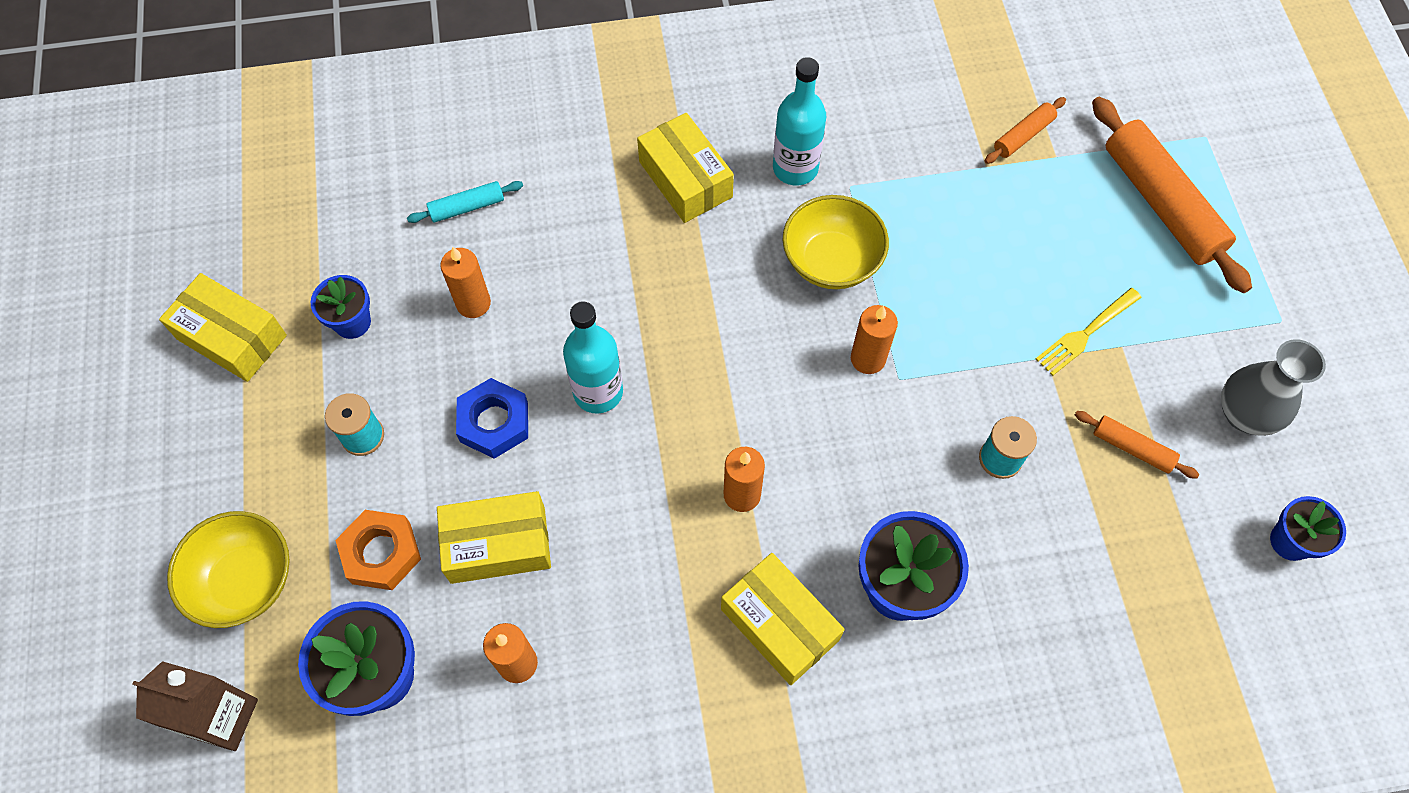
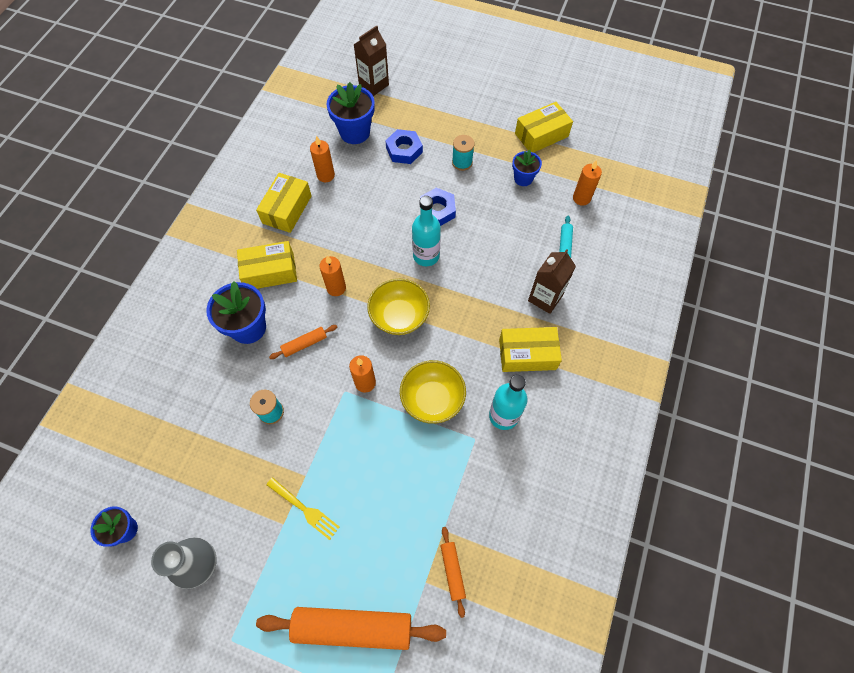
camera: 120 degrees right, 0 degrees up
yellow bowl [167,511,290,628] -> yellow bowl moved to [367,279,430,335]
orange nut [335,510,421,590] -> blue nut [385,129,423,164]
yellow box [437,491,551,584] -> yellow box moved to [256,173,312,233]
orange candle [440,246,491,318] -> orange candle moved to [573,160,602,206]
yellow fork [1036,288,1142,376] -> yellow fork turned 135 degrees clockwise [266,477,340,540]
orange rolling pin [1075,411,1199,479] -> orange rolling pin moved to [269,325,337,359]
none -> brown carton [528,249,576,314]

